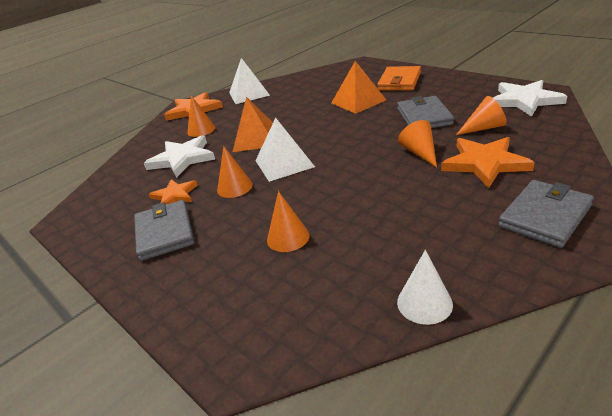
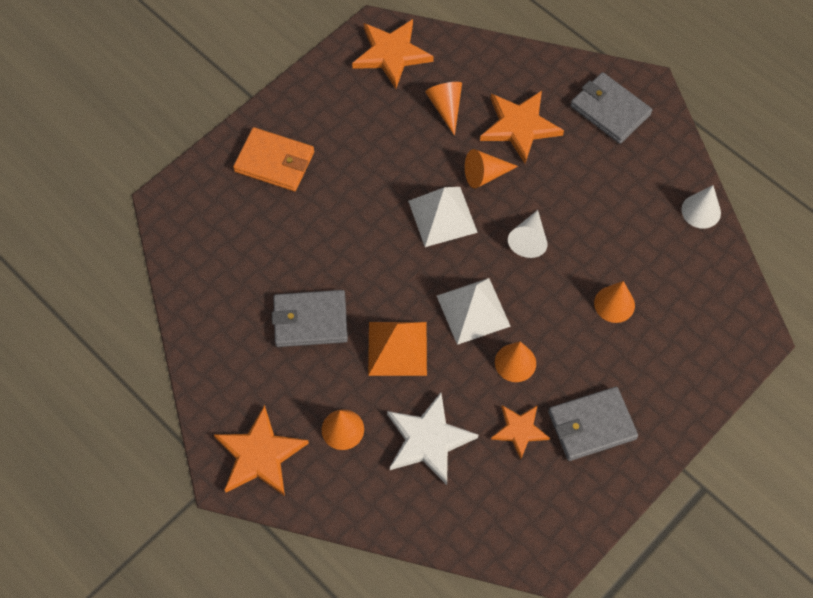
camera: 95 degrees left, 30 degrees up
white pyramid [229,58,270,104] -> white pyramid moved to [408,187,478,247]
orange pyramid [331,61,386,114] -> none
grey wallet [397,96,454,128] -> grey wallet moved to [272,290,348,347]
white star [493,80,567,117] -> orange star [352,19,434,89]
none -> white cone [508,210,547,258]

